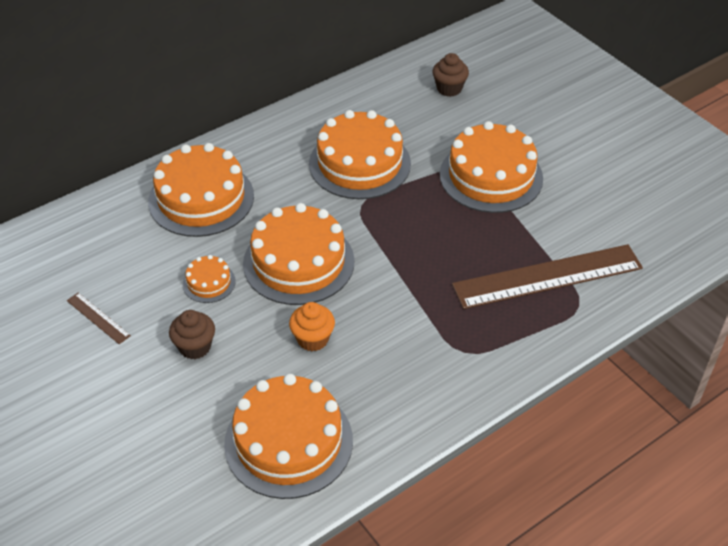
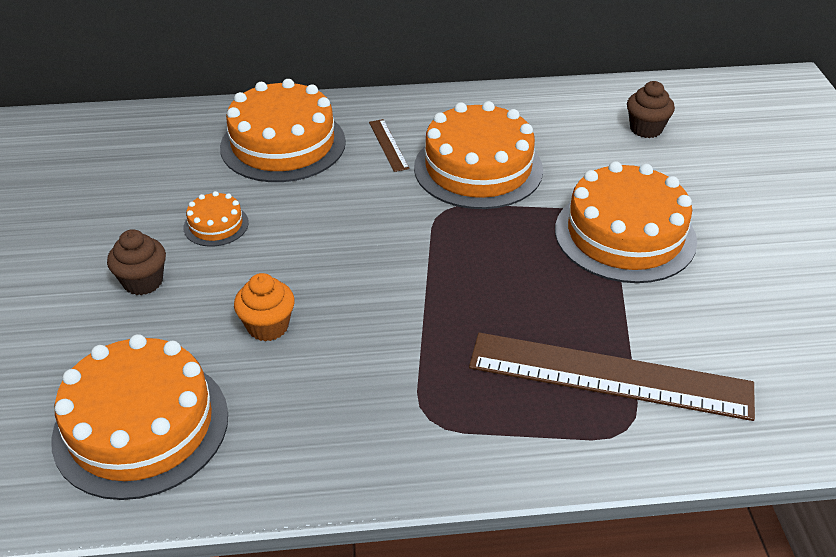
camera: 30 degrees right, 5 degrees down
brown ruler [67,293,131,344] -> brown ruler moved to [369,119,410,172]
orange cake [243,203,354,305] -> none

